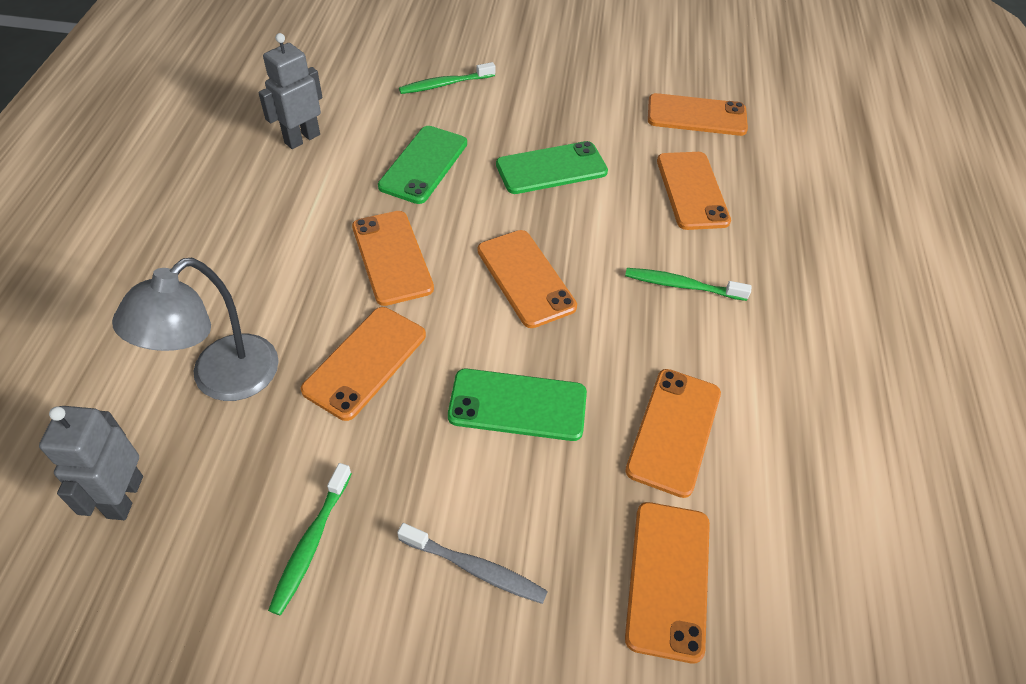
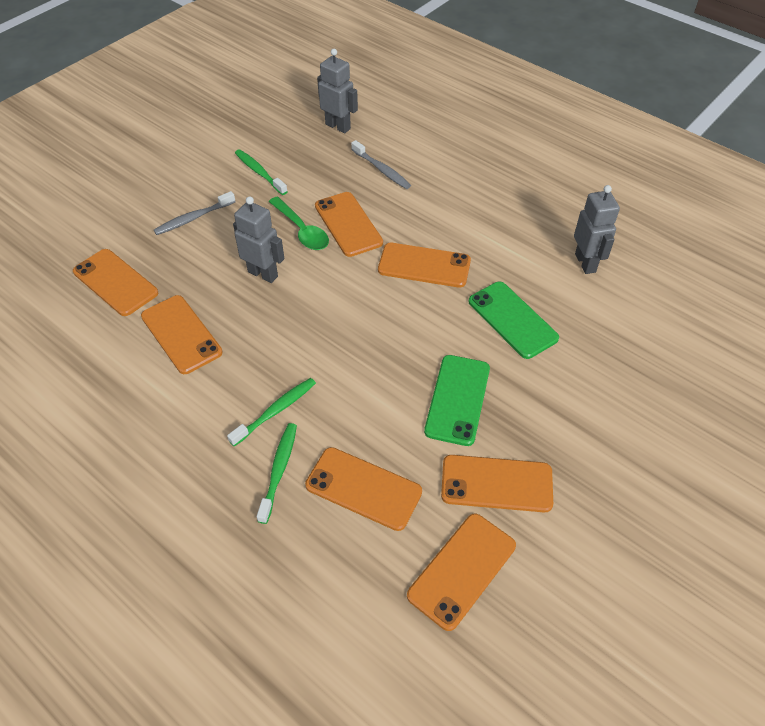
camera: 125 degrees right, 0 degrees up
grey lamp [112,258,278,401] -> grey toothbrush [351,140,411,189]
green toothbrush [399,62,496,94] -> green toothbrush moved to [257,423,297,524]
green phone [448,369,587,441] -> grey robot [233,196,284,283]
orange phone [478,230,577,328] -> orange phone moved to [441,455,553,513]
none -> green spoon [269,196,329,250]

